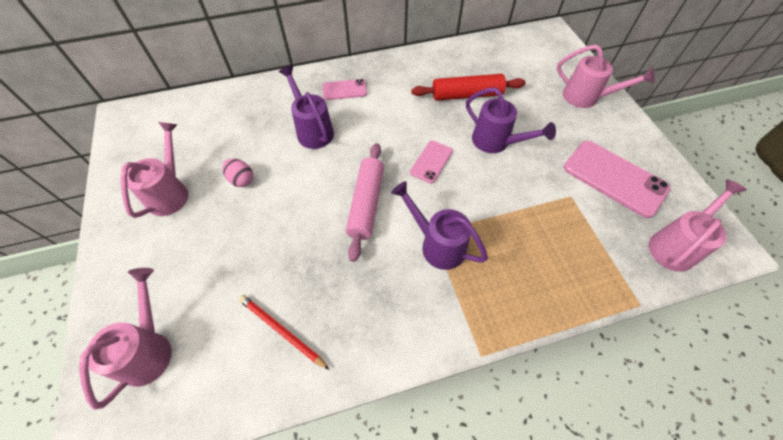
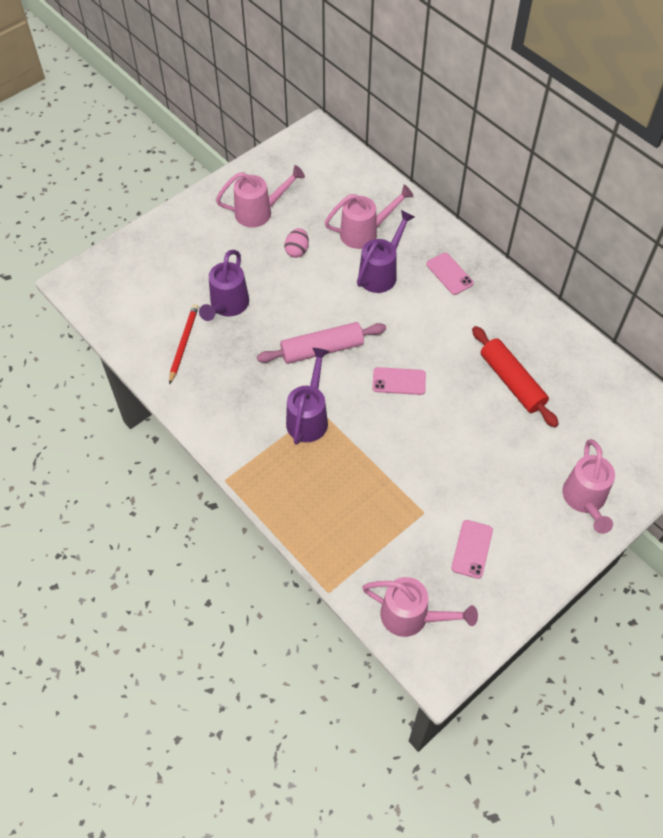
camera: 65 degrees right, 0 degrees up
pink watering can [79,268,172,410] -> pink watering can moved to [324,185,414,249]
purple watering can [466,87,556,153] -> purple watering can moved to [199,250,249,321]
pink phone [563,141,671,218] -> pink phone [451,520,493,579], size x0.55

